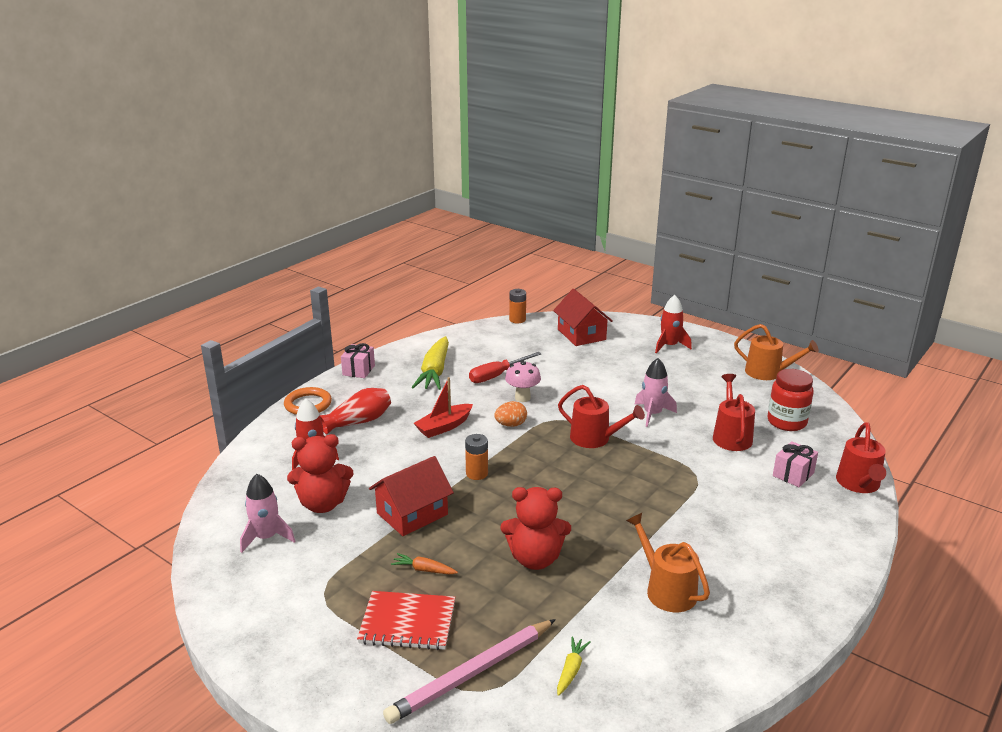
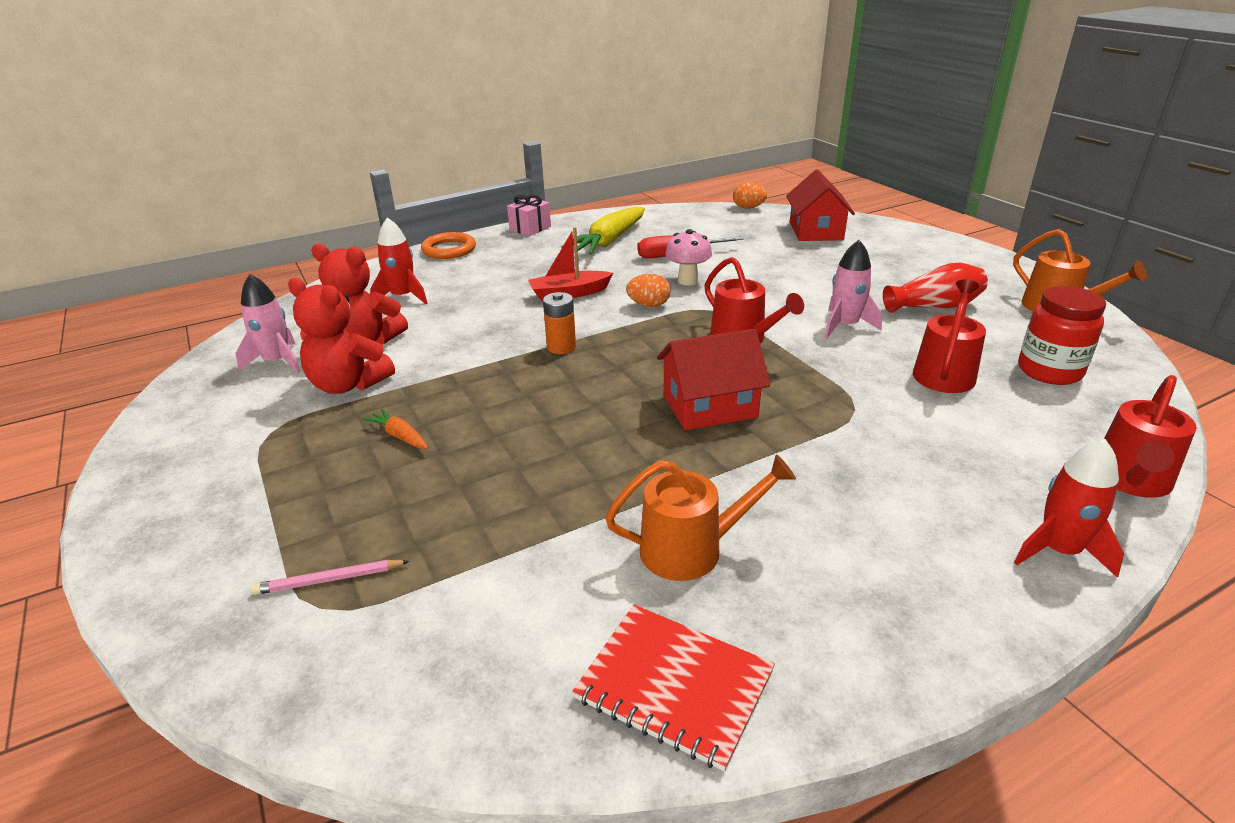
camera: 25 degrees right, 5 degrees up
red vase [320,388,391,434] -> red vase moved to [883,263,988,313]
red notebook [357,591,455,650] -> red notebook moved to [573,605,775,771]
red house [369,456,454,536] -> red house moved to [657,329,771,430]
pink pencil [383,619,556,724] -> pink pencil [251,560,410,595], size x0.48
red teddy bear [501,487,571,570] -> red teddy bear moved to [288,278,395,394]
orange battery [509,289,526,323] -> orange egg [733,182,767,208]
yellow carrot [557,636,591,696] -> none
orange watering can [626,513,710,613] -> orange watering can turned 90 degrees clockwise [605,454,796,581]
red rocket [655,295,692,353] -> red rocket moved to [1014,439,1124,578]
pink gift [773,441,818,487] -> none

